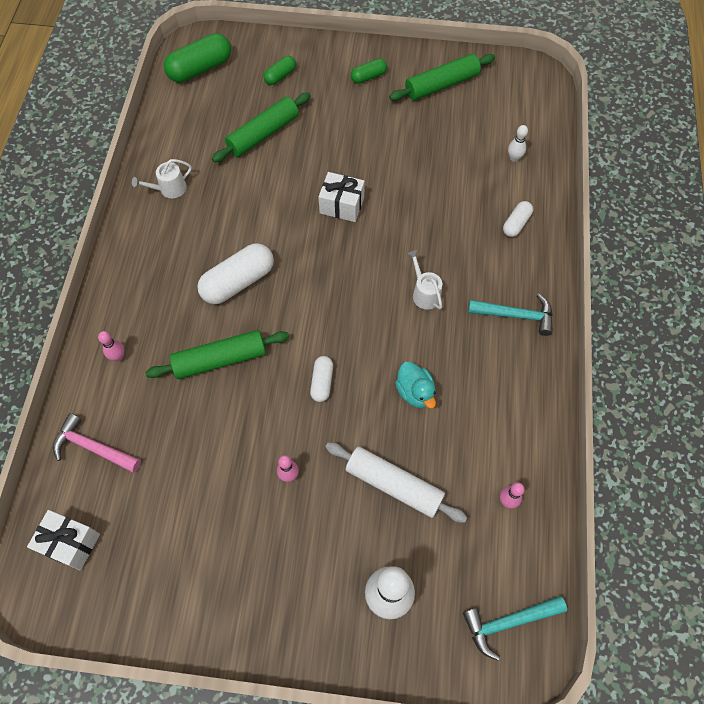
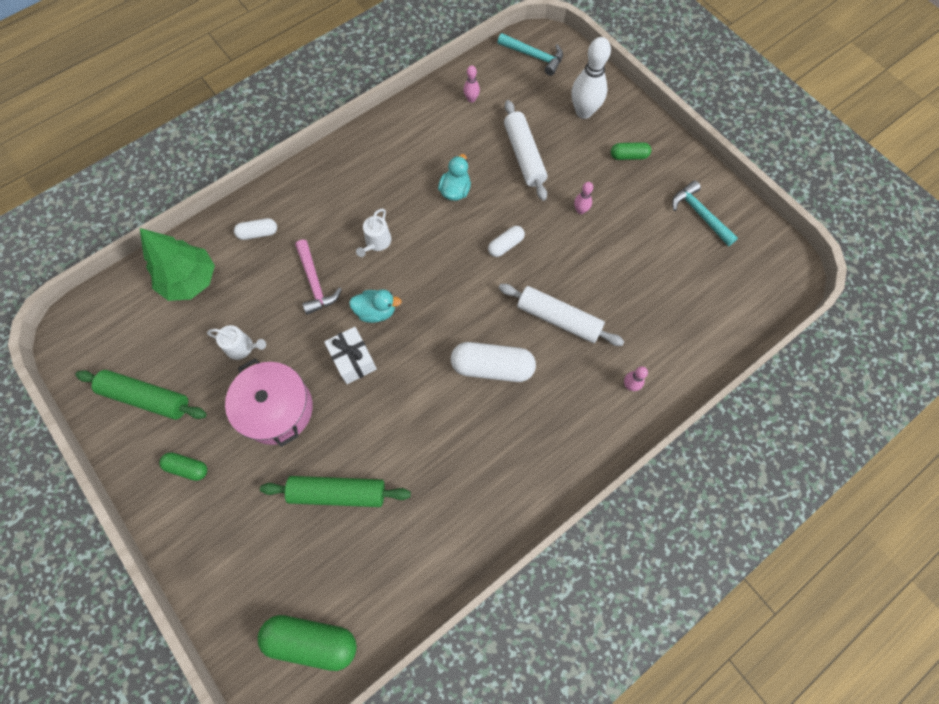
camera: 135 degrees left, 5 degrees up
white gift [27,510,100,570] -> none
pink hammer [53,413,141,473] -> pink hammer moved to [295,240,342,315]
white watering can [132,159,192,198] -> white watering can moved to [207,325,266,360]
green rolling pin [145,330,289,379] -> white rolling pin [499,284,624,346]
green capsule [263,56,296,85] -> green capsule moved to [611,142,651,160]
turquoise hammer [468,294,553,336] -> turquoise hammer moved to [672,180,738,246]
white bowling pin [508,125,528,162] -> green tree [140,228,215,301]
none -> pink pot [225,358,313,447]
none -> turquoise duck [349,289,402,323]

